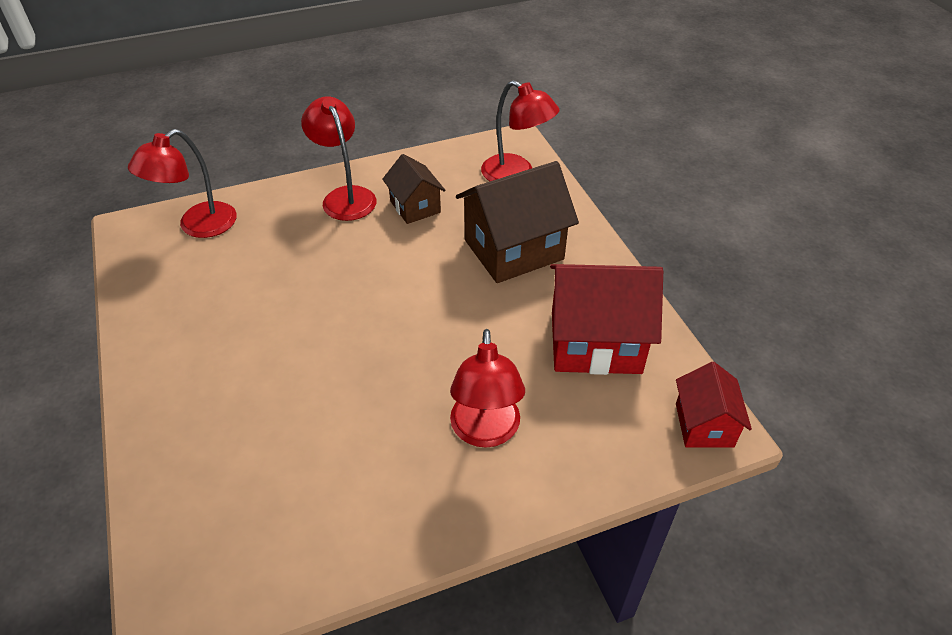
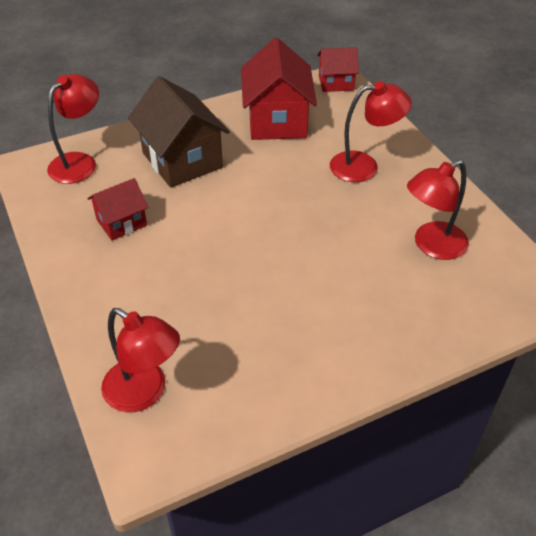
camera: 95 degrees left, 0 degrees up
red lamp [301,96,376,221] -> red lamp moved to [407,160,469,260]
brown house [382,154,446,224] -> red house [87,178,148,240]

